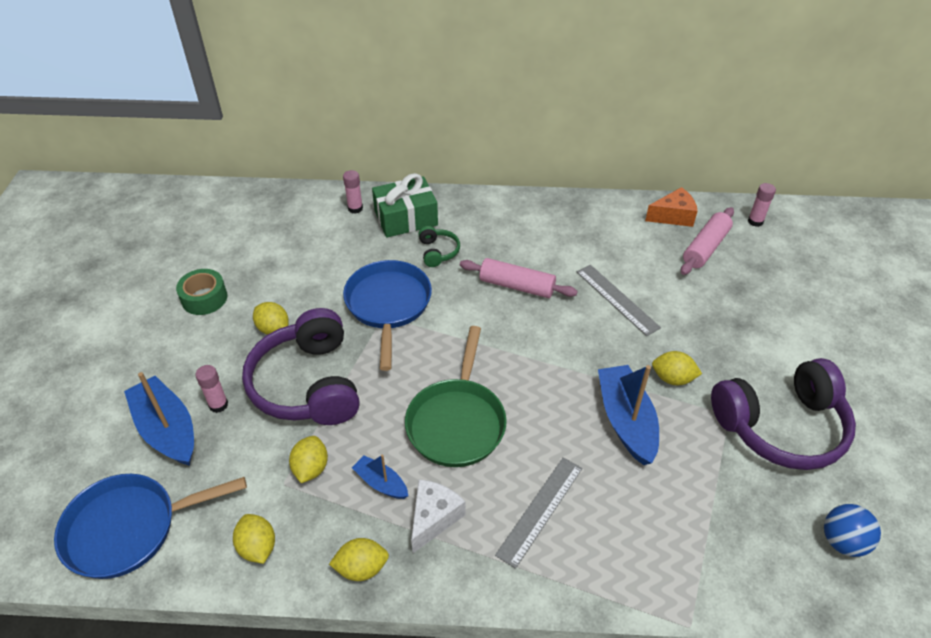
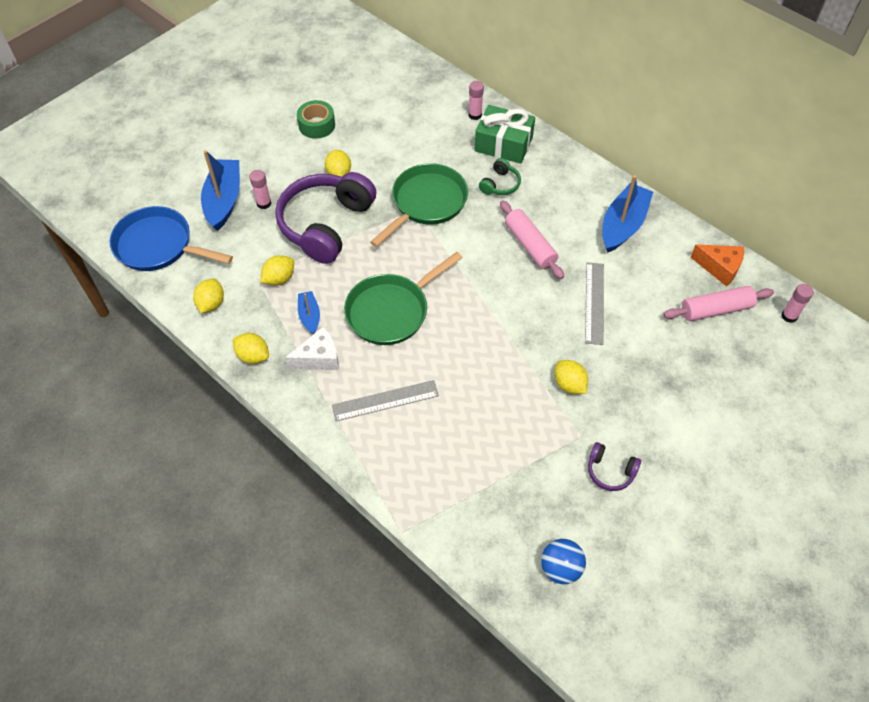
camera: 40 degrees right, 10 degrees up
blue pan [343,260,432,371] -> green pan [370,163,468,247]
blue boat [598,365,659,465] -> blue boat moved to [602,175,653,253]
purple headphones [711,358,856,470] -> purple headphones [588,442,641,491], size x0.44

